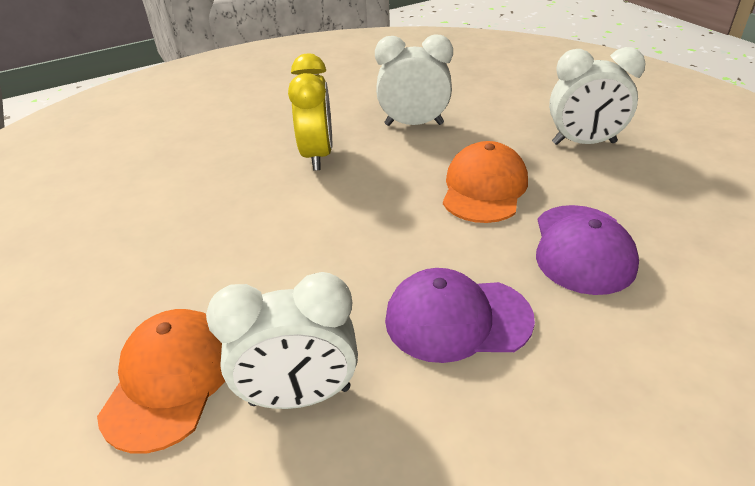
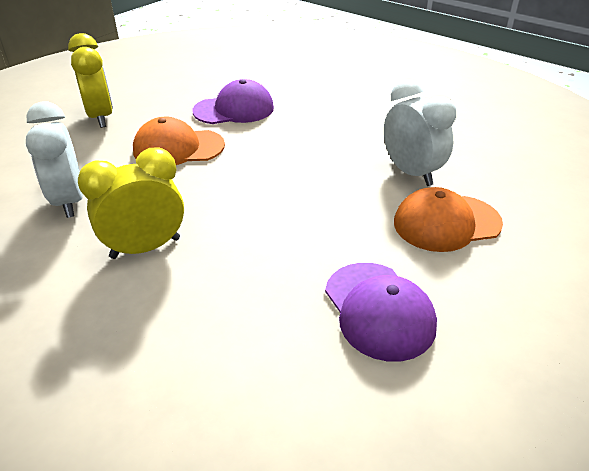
camera: 115 degrees left, 0 degrees up
purple cap [385,268,535,363] -> purple cap moved to [325,263,437,362]
white clock [549,47,646,145] -> yellow clock [68,33,113,128]

